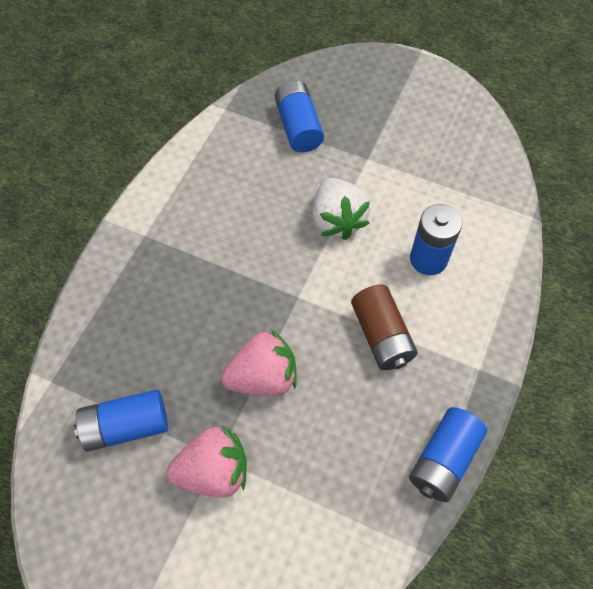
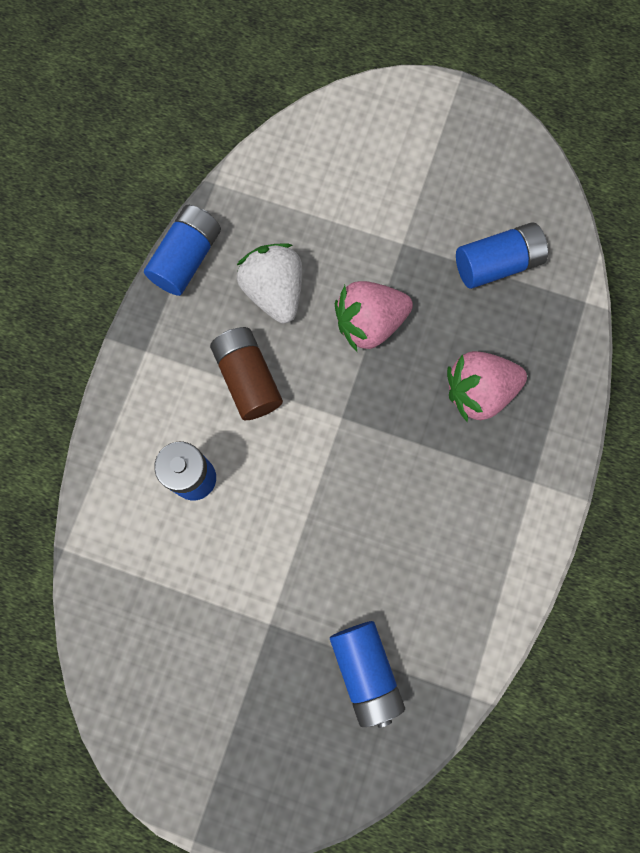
camera: 175 degrees right, 15 degrees up
pink strawberry [166,425,246,498] -> pink strawberry moved to [447,351,527,422]
white strawberry [312,178,370,240] -> white strawberry moved to [237,243,302,323]

